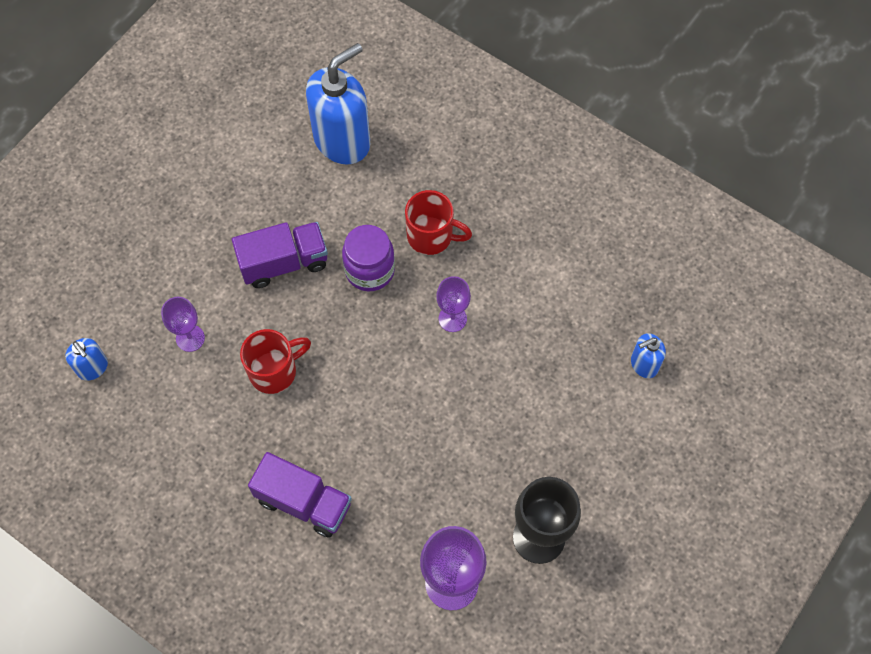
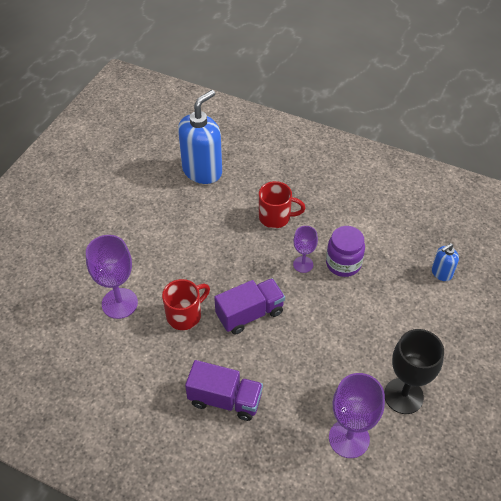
camera: 10 degrees left, 15 degrees down
blue soap dispenser [65,338,108,380] -> none
purple goblet [161,297,205,352] -> purple goblet [86,235,138,319], size x1.71
purple truck [232,222,328,288] -> purple truck moved to [214,278,285,335]
purple jar [342,225,395,291] -> purple jar moved to [326,226,365,277]

